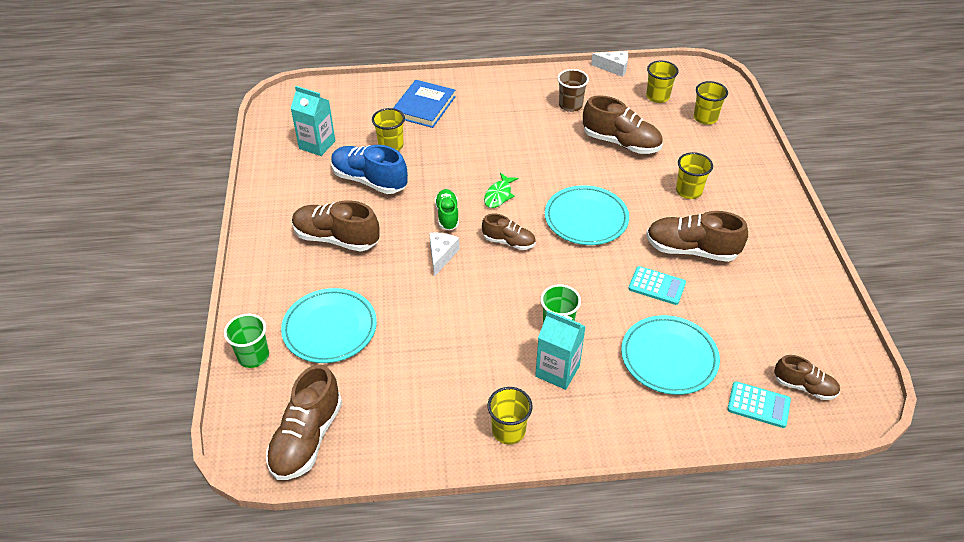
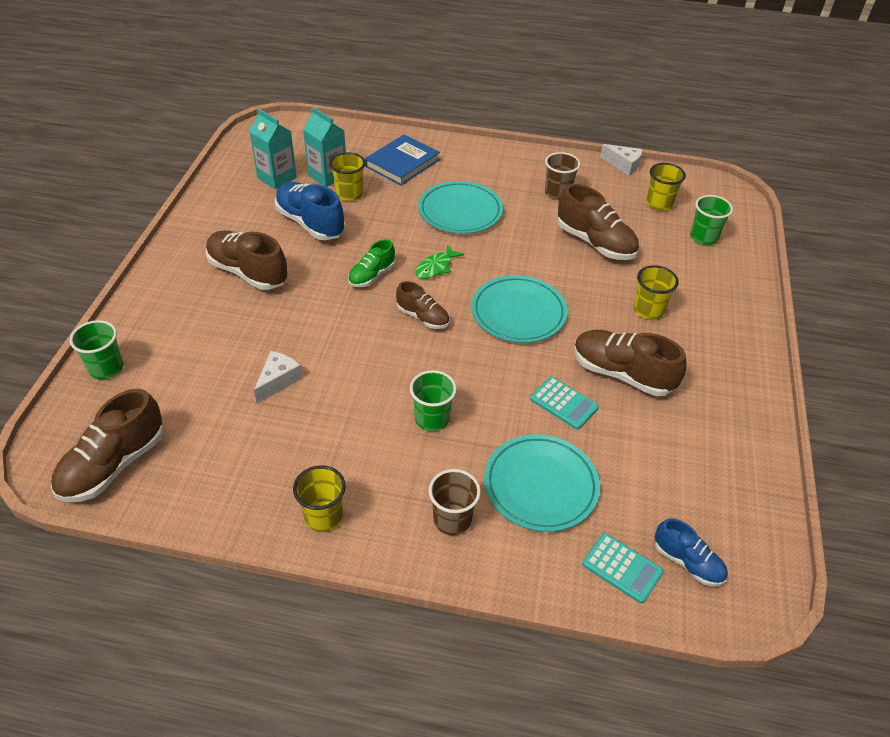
camera: 15 degrees right, 0 degrees up
turquoise plate [281,288,377,363] -> turquoise plate moved to [418,181,503,234]
white cheese [429,233,460,277] -> white cheese moved to [254,351,302,403]
green shoe [435,189,459,230] -> green shoe turned 150 degrees counterclockwise [348,239,395,287]
turquoise carton [535,310,586,390] -> turquoise carton moved to [303,107,346,187]
yellow cup [694,81,728,125] -> green cup [690,195,733,245]
brown shoe [774,355,840,400] -> blue shoe [655,518,728,586]
none -> brown cup [429,469,481,536]

